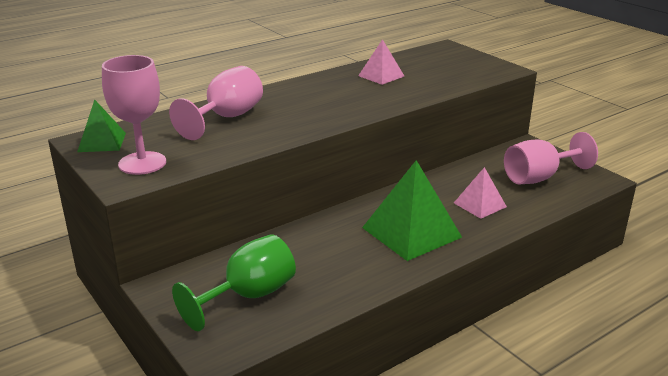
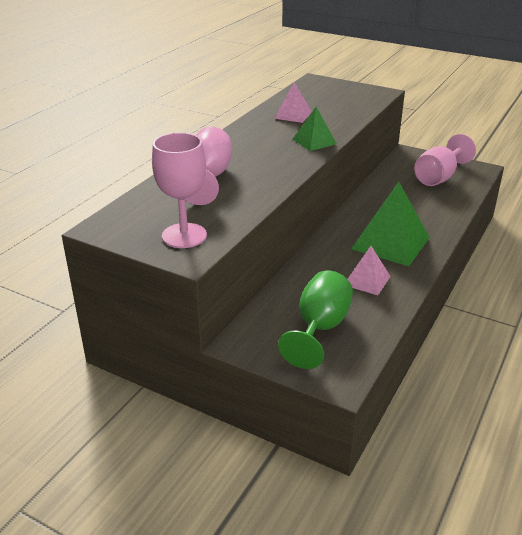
camera: 25 degrees left, 5 degrees up
green pyramid [77,99,126,152] -> green pyramid moved to [292,107,337,151]
pink pyramid [454,167,507,219] -> pink pyramid moved to [348,246,391,295]

